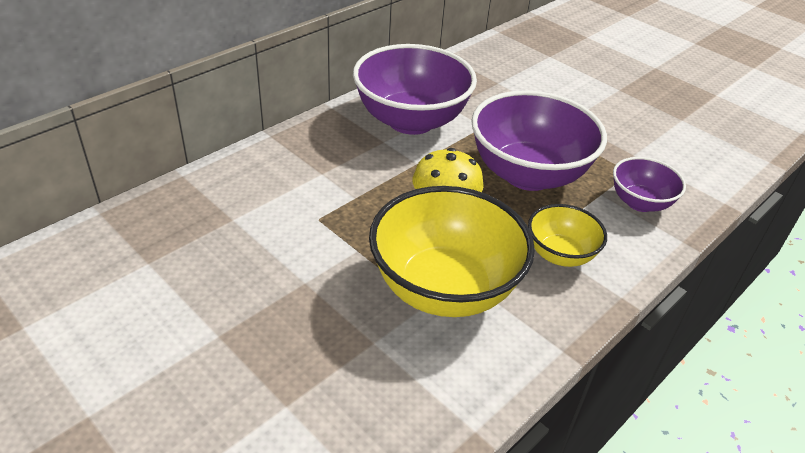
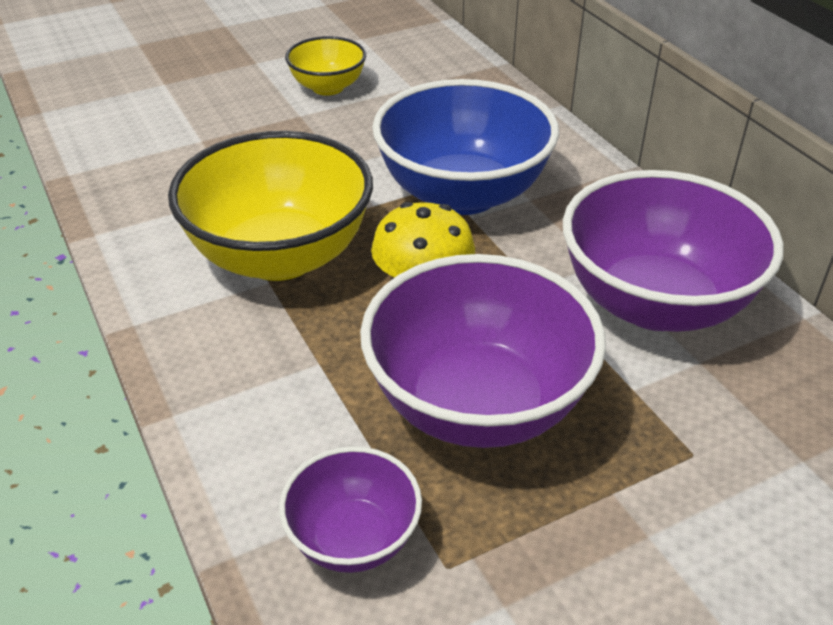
camera: 110 degrees right, 0 degrees up
yellow bowl [528,204,607,267] -> yellow bowl moved to [285,36,366,96]
none -> blue bowl [372,79,559,215]

